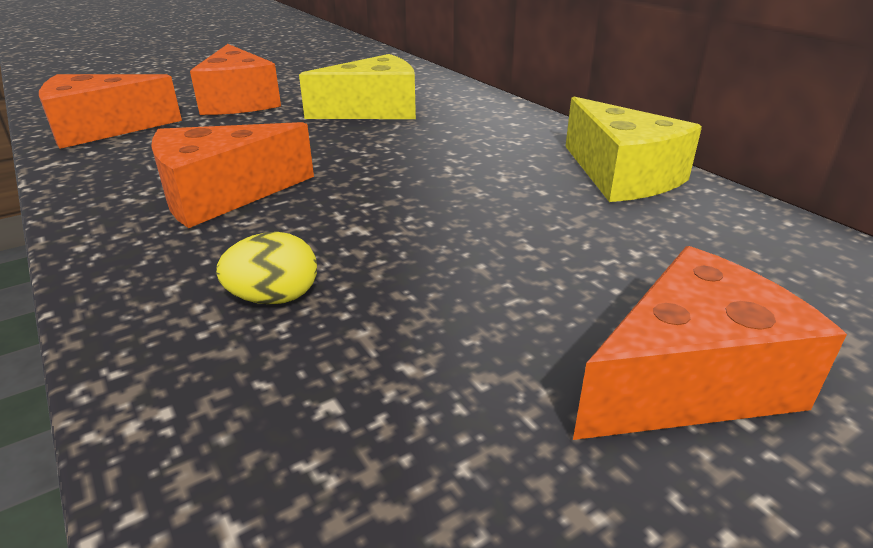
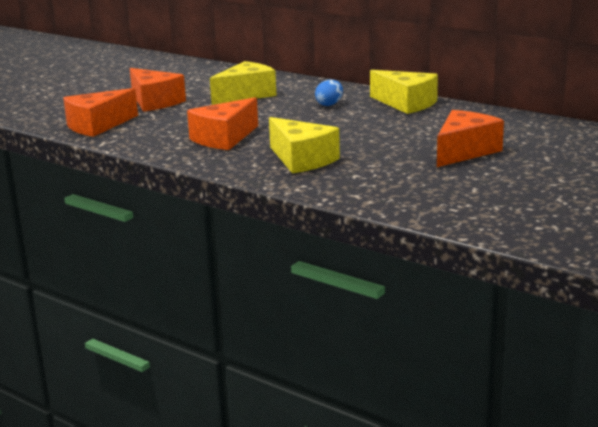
camera: 20 degrees left, 10 degrees down
yellow egg [216,232,317,305] -> yellow cheese [269,117,340,173]
none -> blue egg [315,80,343,106]

